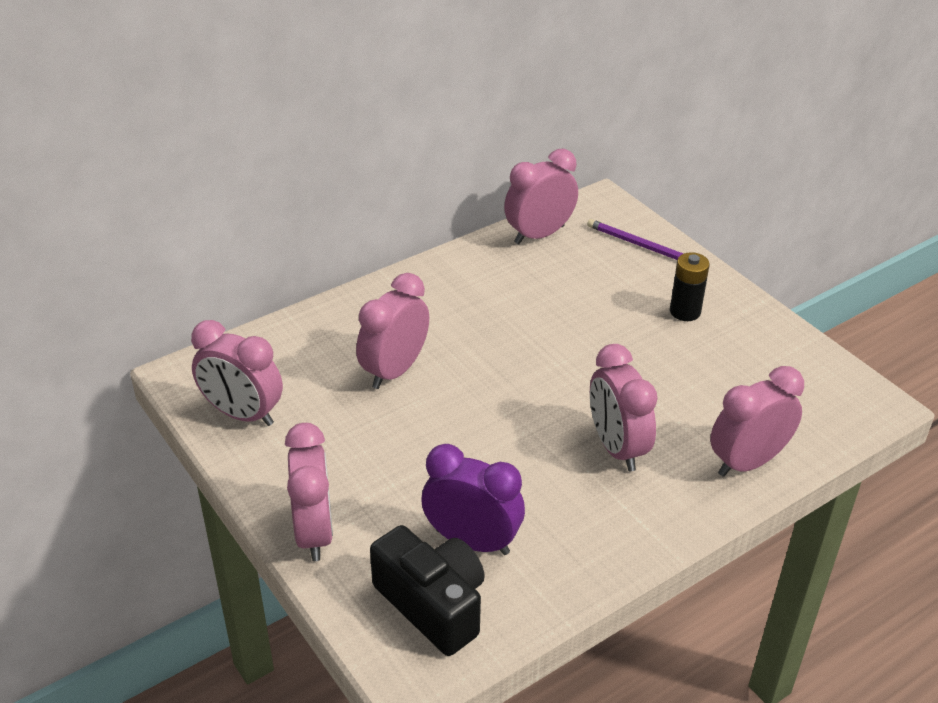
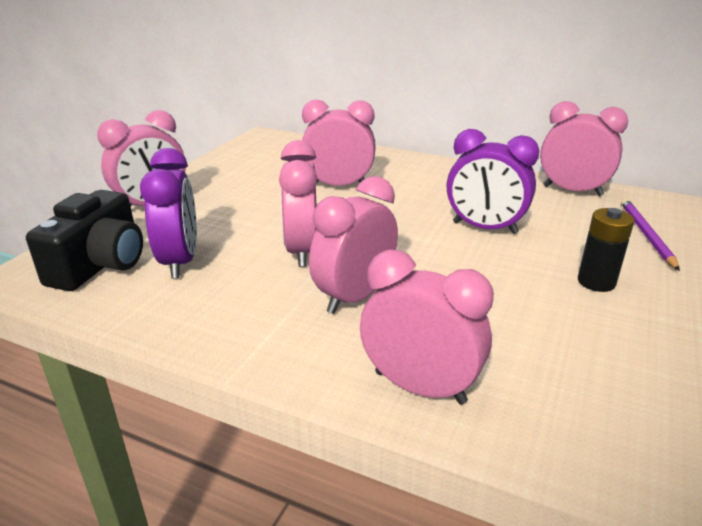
camera: 60 degrees right, 10 degrees down
pink clock [191,320,283,426] -> pink clock moved to [279,140,317,267]
none -> purple clock [447,129,539,234]

